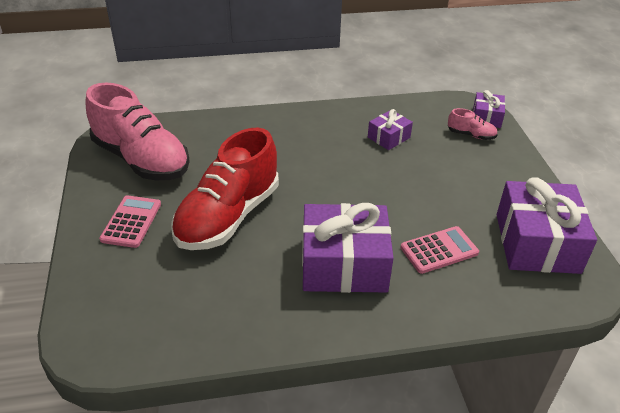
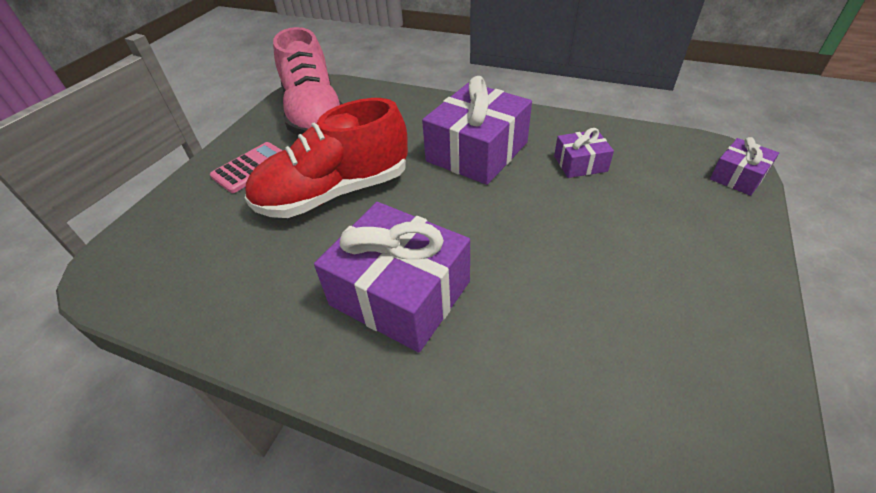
camera: 35 degrees right, 5 degrees up
pink calculator [400,226,479,274] -> none
pink shoe [448,108,498,140] -> none
purple gift [496,177,597,274] -> purple gift moved to [422,76,532,185]

